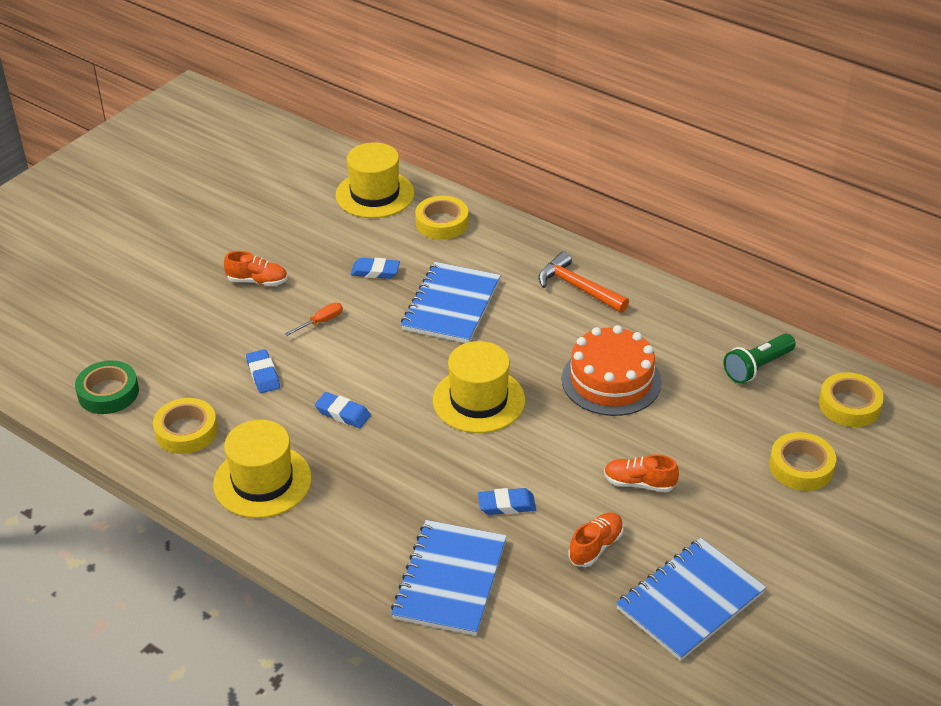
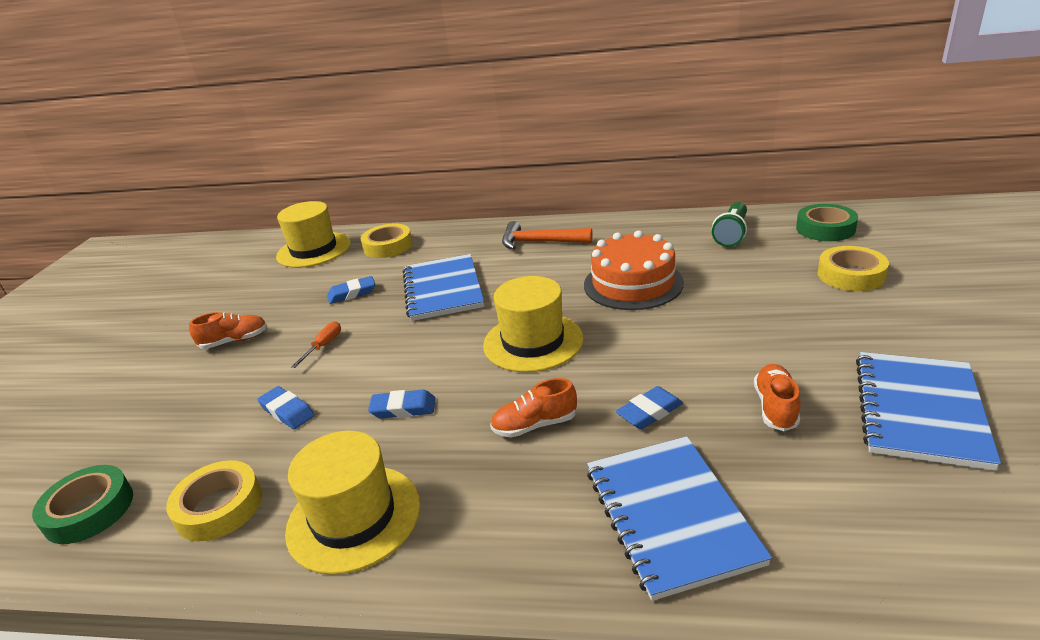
camera: 25 degrees left, 10 degrees down
orange shoe [604,454,679,492] -> orange shoe moved to [490,378,577,438]
yellow tape [819,372,884,427] -> green tape [796,204,858,241]

